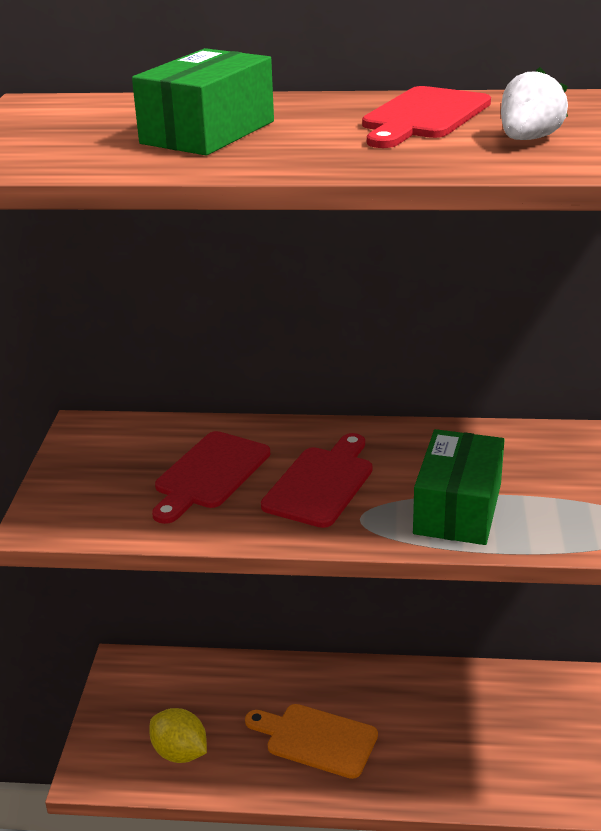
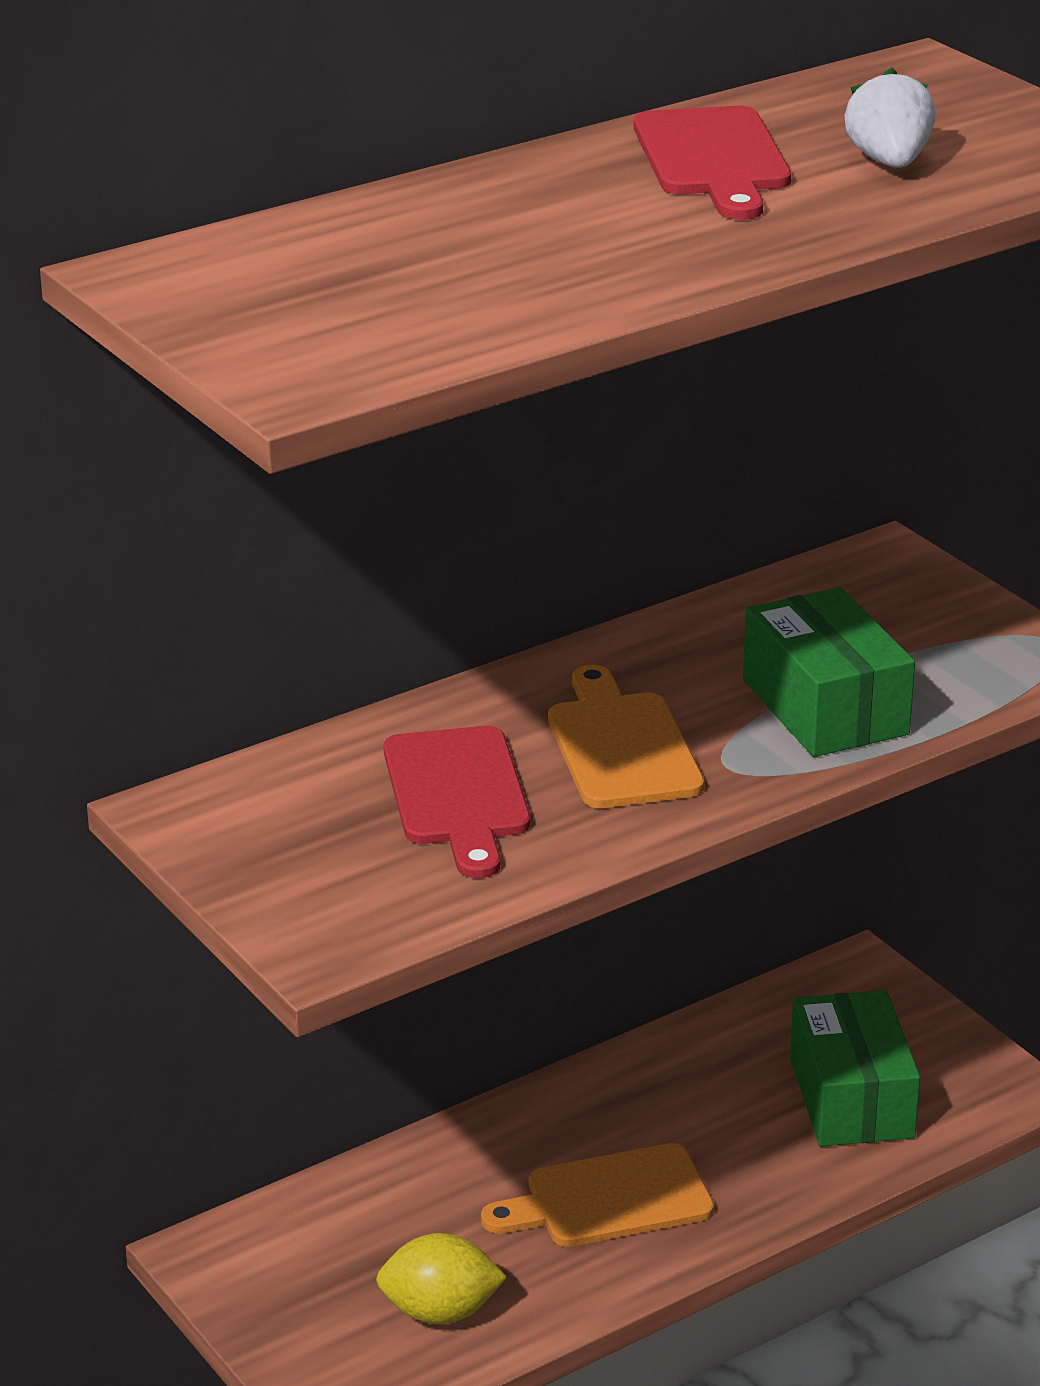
camera: 40 degrees left, 0 degrees up
green box [132,48,274,155] -> green box moved to [790,990,920,1147]
red cutting board [261,433,373,528] -> orange cutting board [548,665,704,808]

